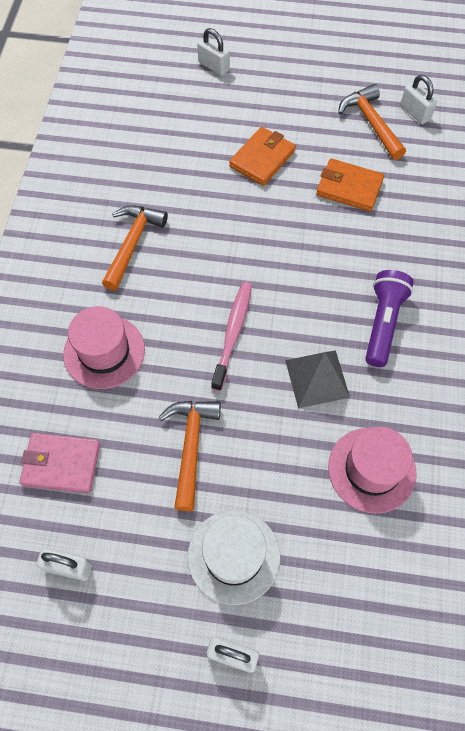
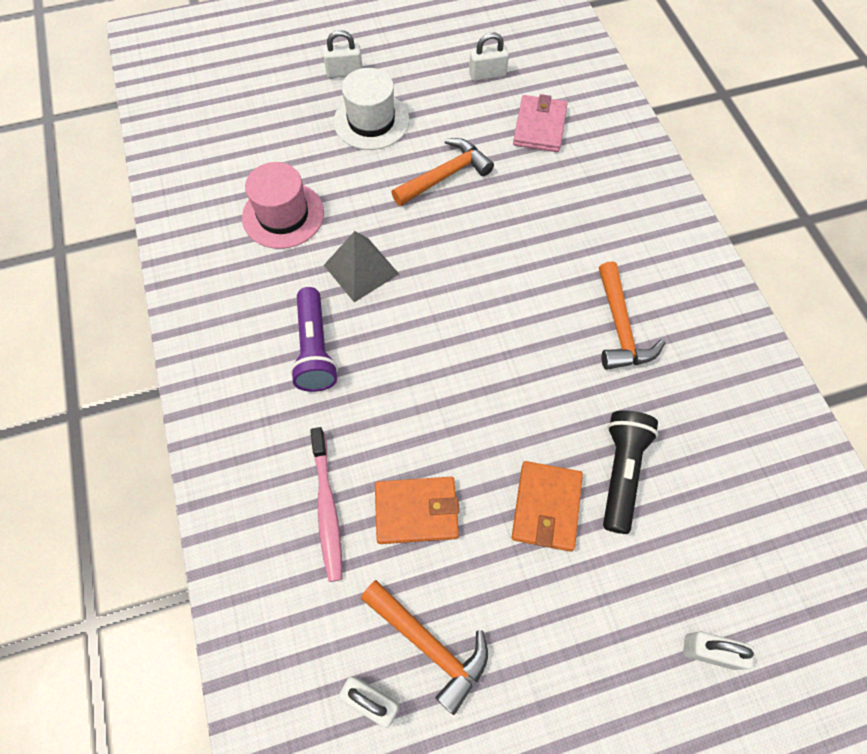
camera: 155 degrees right, 0 degrees up
pink wallet [19,433,101,493] -> pink wallet turned 60 degrees counterclockwise [513,94,568,152]
pink hat [63,306,145,389] -> none
orange hammer [159,401,221,511] -> orange hammer turned 105 degrees counterclockwise [391,138,494,206]
pink toothbrush [211,282,252,391] -> pink toothbrush moved to [310,427,342,582]
none -> black flashlight [603,410,658,534]

